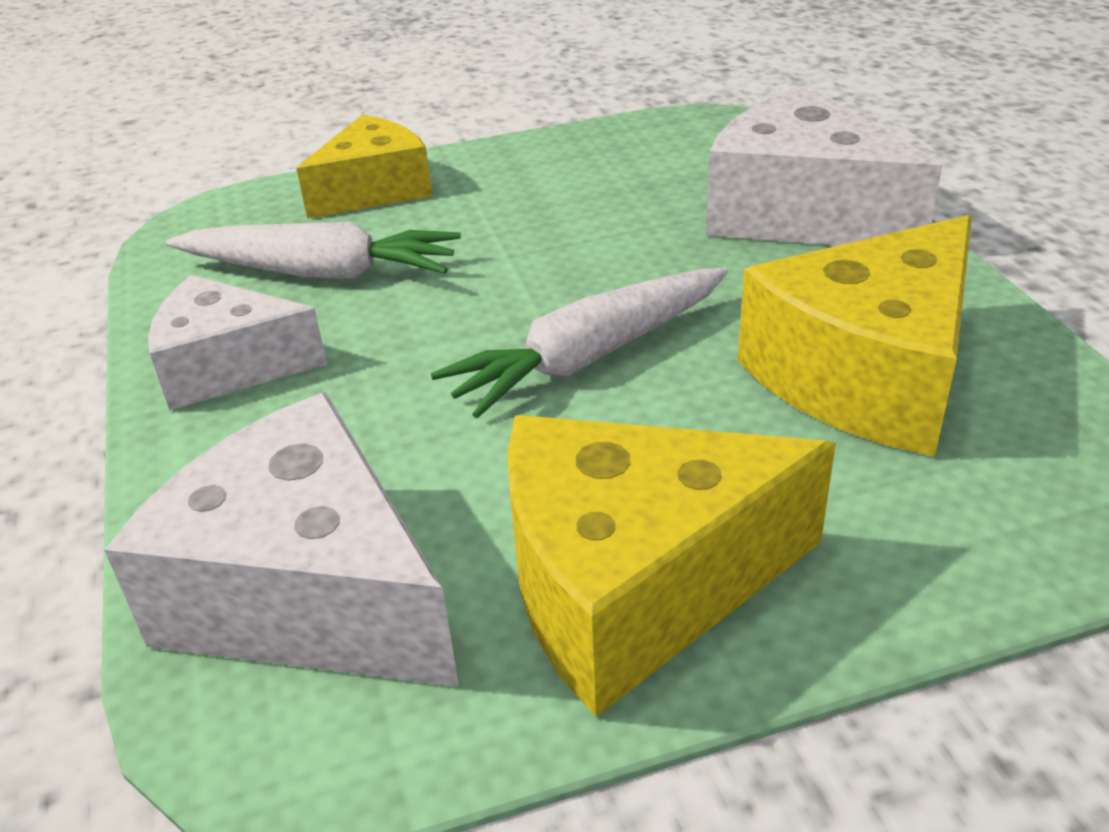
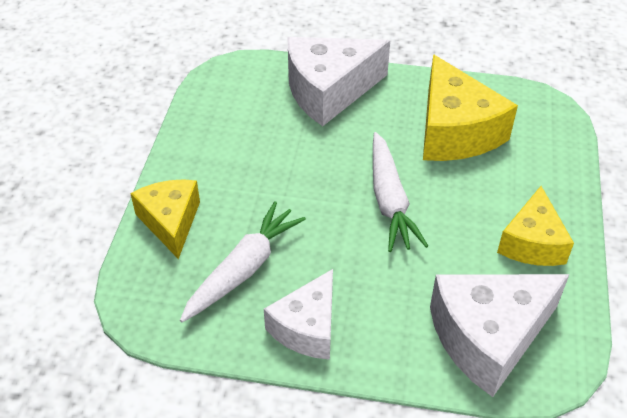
camera: 65 degrees left, 10 degrees up
yellow cheese [507,415,836,717] -> yellow cheese [497,186,574,266], size x0.64

